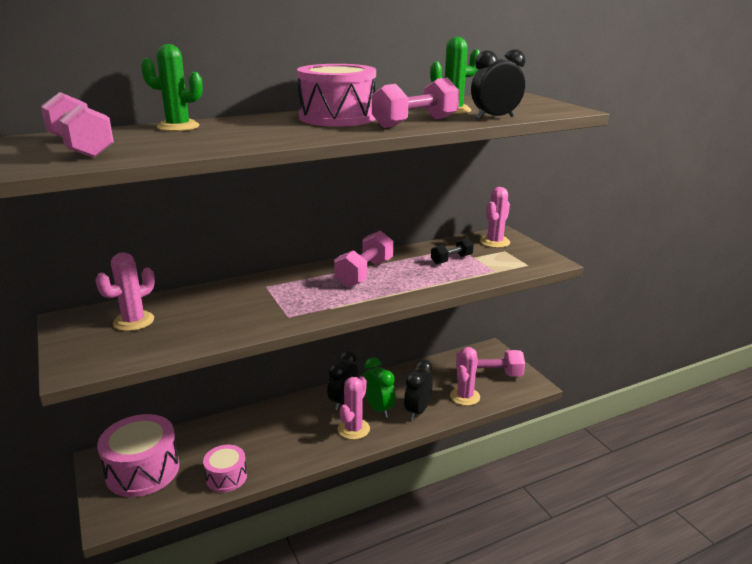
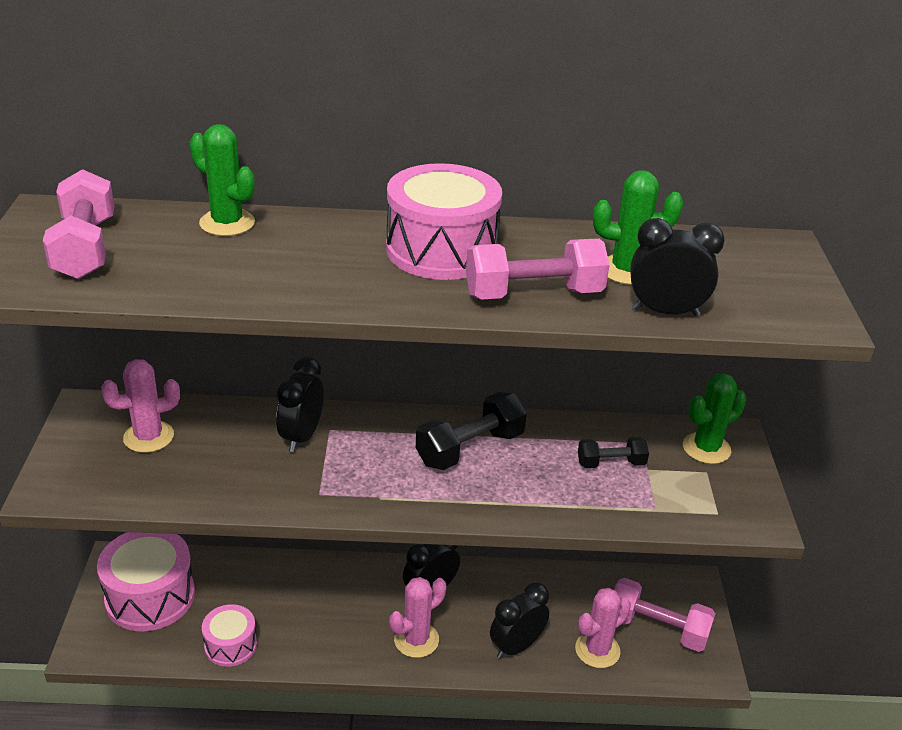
camera: 25 degrees right, 10 degrees up
pink dumbbell [334,231,393,287] -> black dumbbell [416,392,527,470]
green clock [363,358,396,418] -> none
pink cactus [480,187,510,248] -> green cactus [683,373,747,464]
none -> black clock [277,357,324,452]

